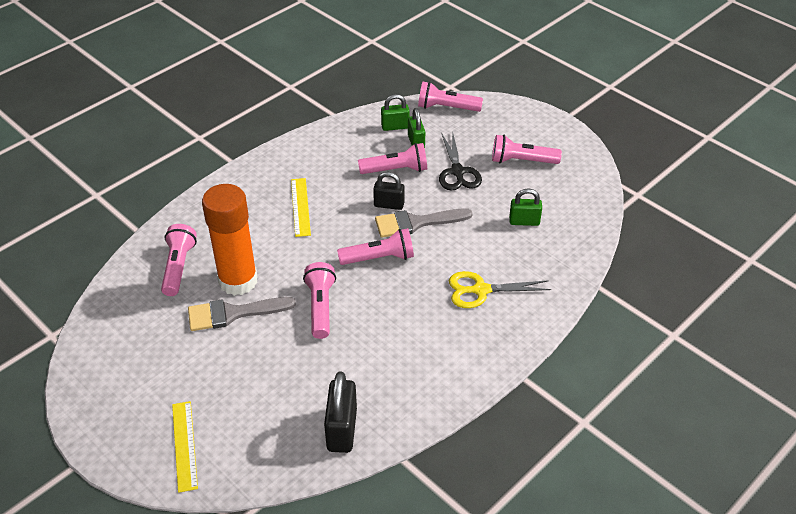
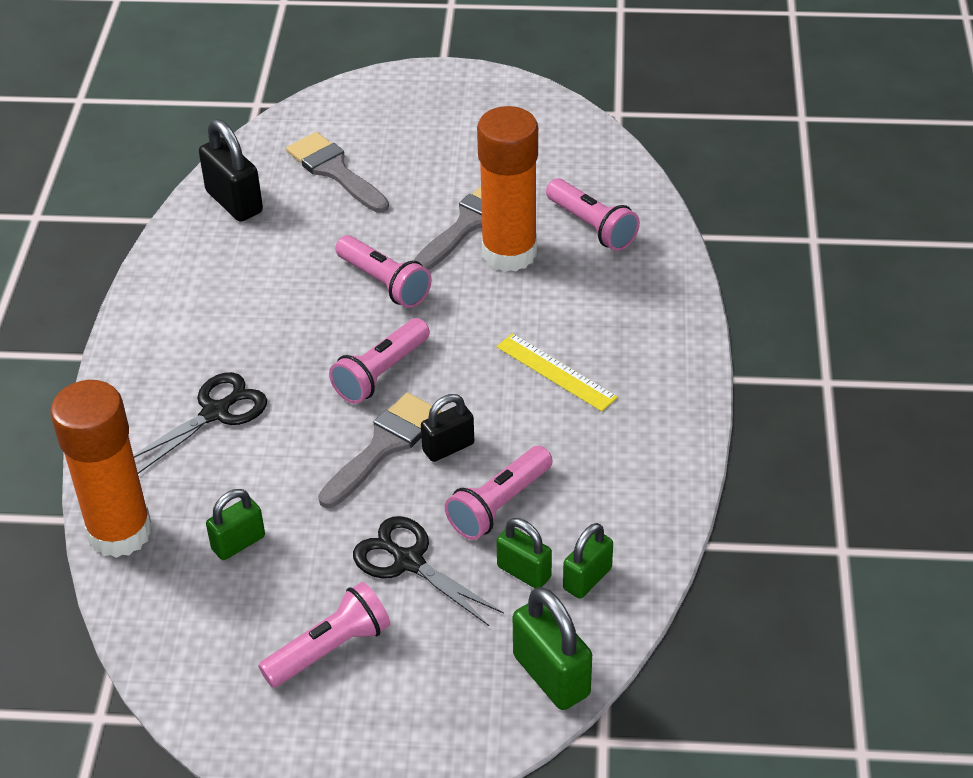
camera: 140 degrees right, 0 degrees up
yellow ruler [172,401,198,493] -> none
pink flashlight [418,82,483,112] -> green padlock [513,587,592,710]
yellow scissors [449,271,551,308] -> black scissors [133,372,267,474]
none -> orange glue stick [50,380,152,558]
none -> grey brush [286,132,389,213]

